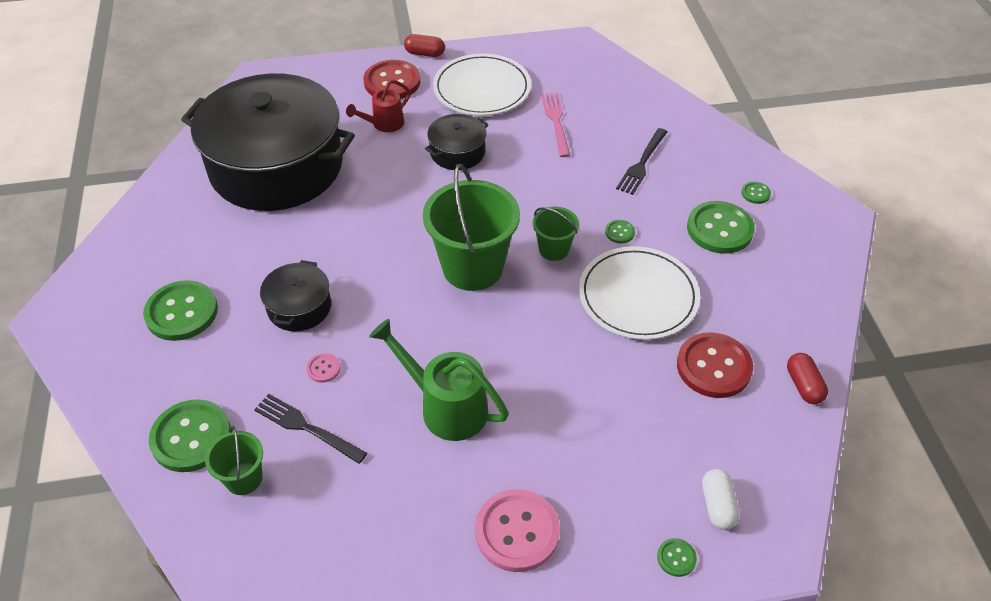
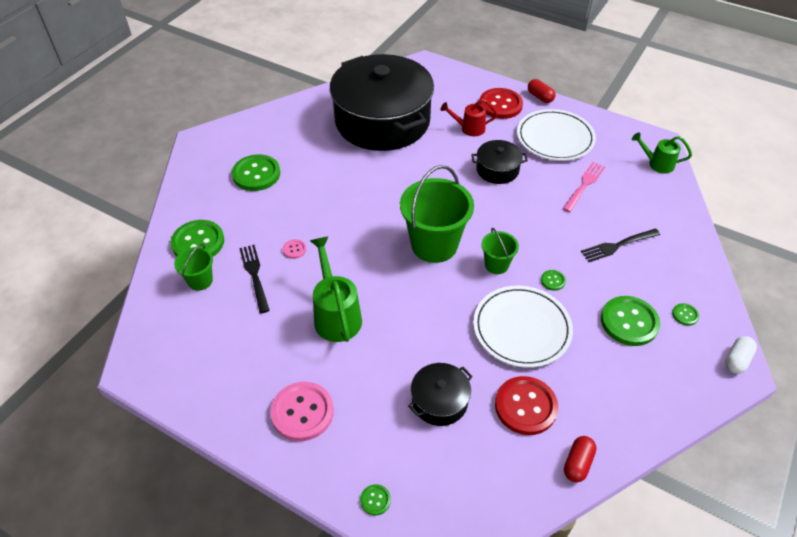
camera: 40 degrees right, 0 degrees up
black pot [260,260,331,331] -> black pot moved to [408,363,473,426]
white capsule [702,469,739,530] -> white capsule moved to [725,336,757,374]
none -> green watering can [632,132,692,173]

